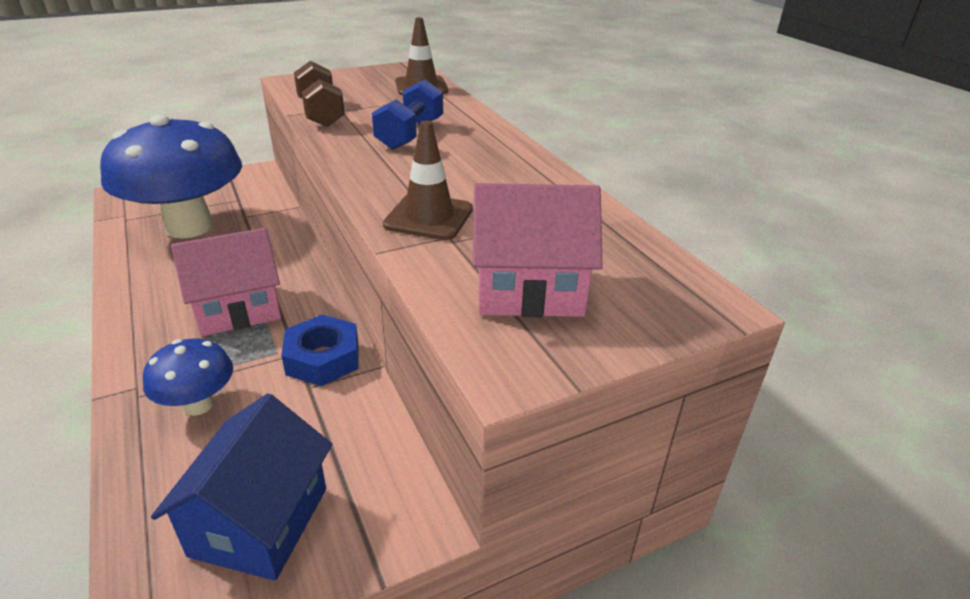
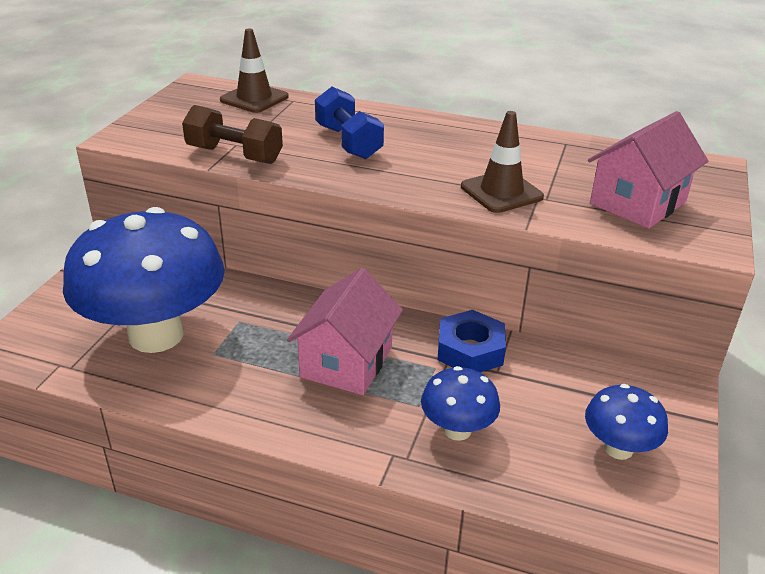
camera: 45 degrees left, 0 degrees up
blue house [151,393,332,581] -> blue mushroom [585,384,668,460]

